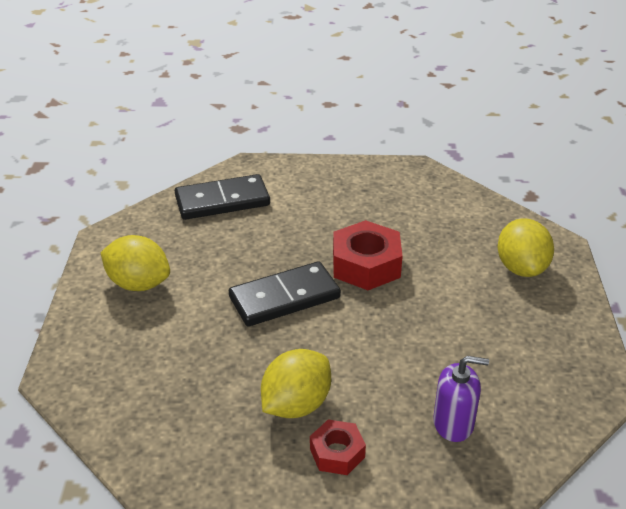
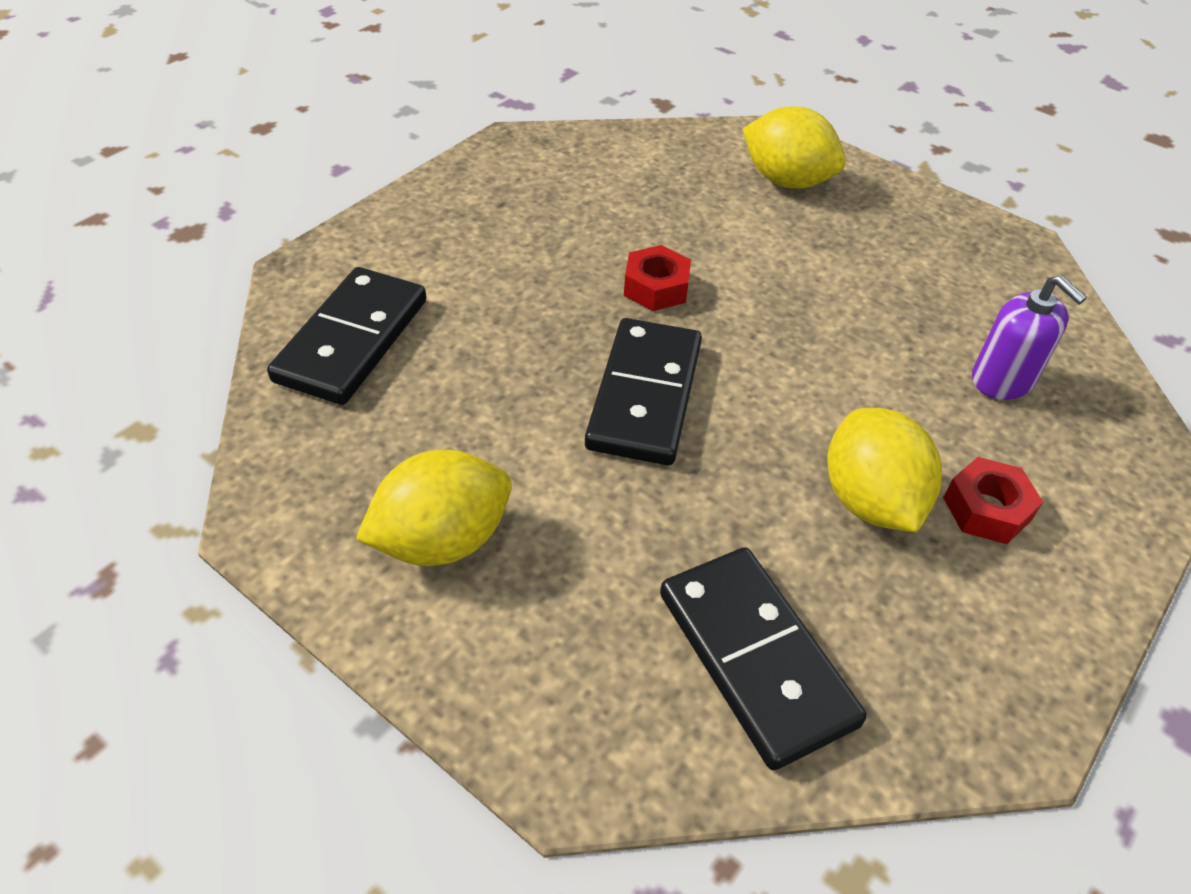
camera: 55 degrees left, 10 degrees up
red nut [333,220,403,290] -> red nut [624,245,691,311], size x0.58
purple soap dispenser [433,356,489,442] -> purple soap dispenser turned 105 degrees clockwise [972,275,1087,400]
none -> black domino [660,547,866,770]

